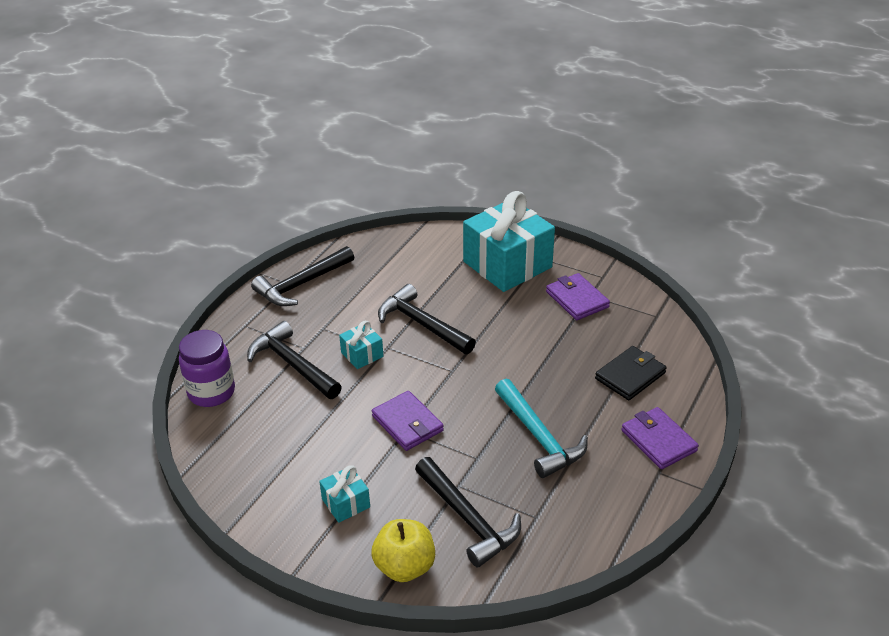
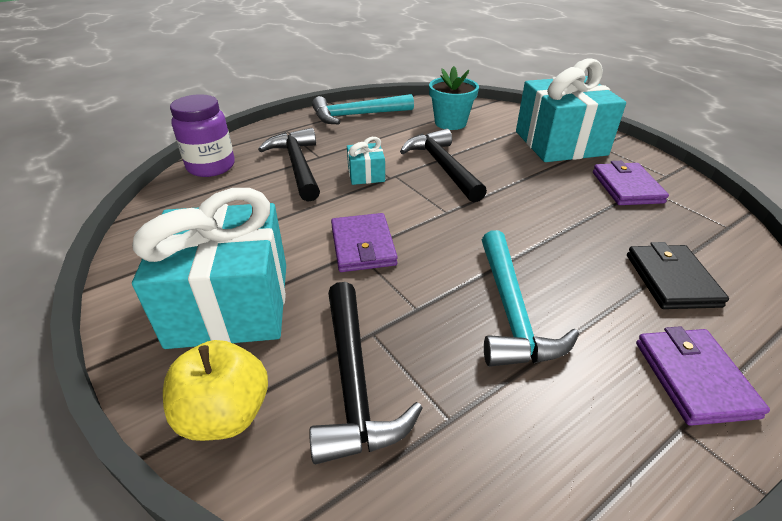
camera: 25 degrees right, 0 degrees up
black hammer [251,246,354,306] -> turquoise hammer [312,94,414,125]
turquoise gift [319,465,370,523] -> turquoise gift [132,188,286,349], size x2.28
black wallet [595,346,667,400] -> black wallet turned 75 degrees counterclockwise [627,242,729,309]
none -> turquoise flower pot [429,66,479,130]

